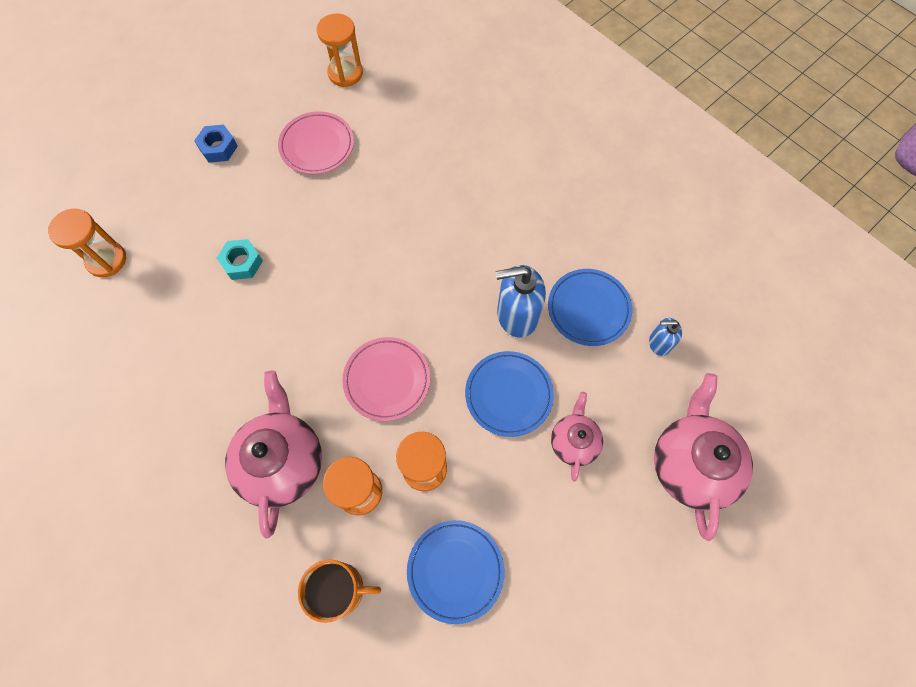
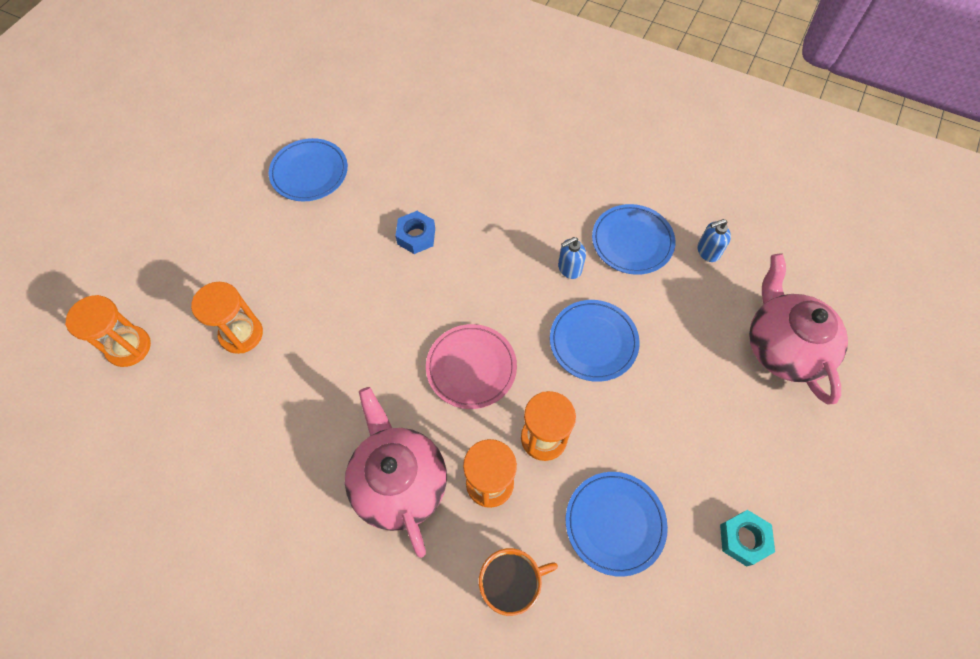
camera: 20 degrees left, 5 degrees down
blue nut [194,125,238,163] -> blue nut moved to [395,211,435,254]
turquoise nut [217,239,263,280] -> turquoise nut moved to [720,510,775,567]
pink plate [278,111,354,174] -> blue plate [269,138,348,201]
orange hourglass [317,14,363,87] -> orange hourglass moved to [191,282,263,354]
blue soap dispenser [496,265,546,337] -> blue soap dispenser [558,237,586,279], size x0.54
pink teapot [551,392,603,481] -> none

